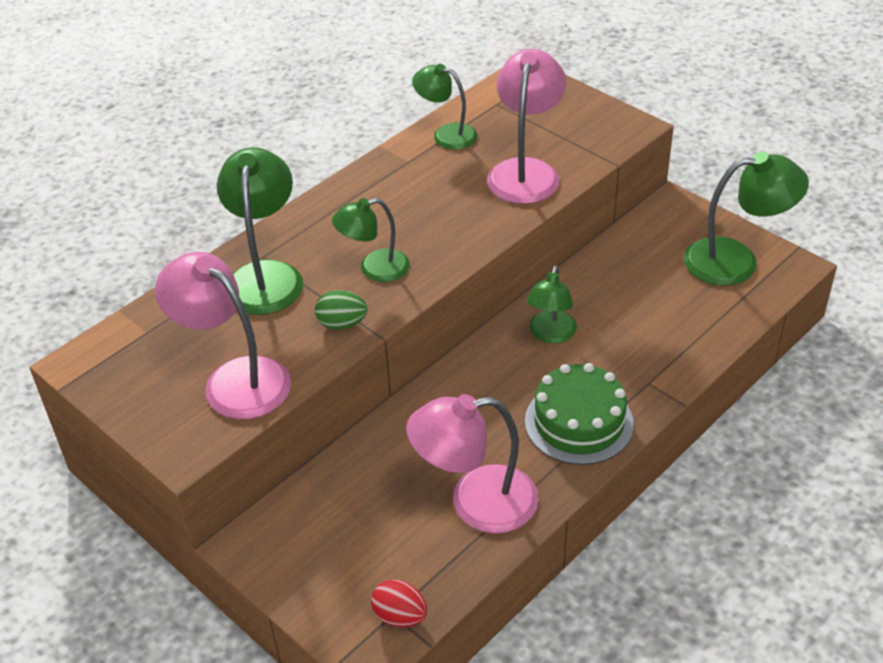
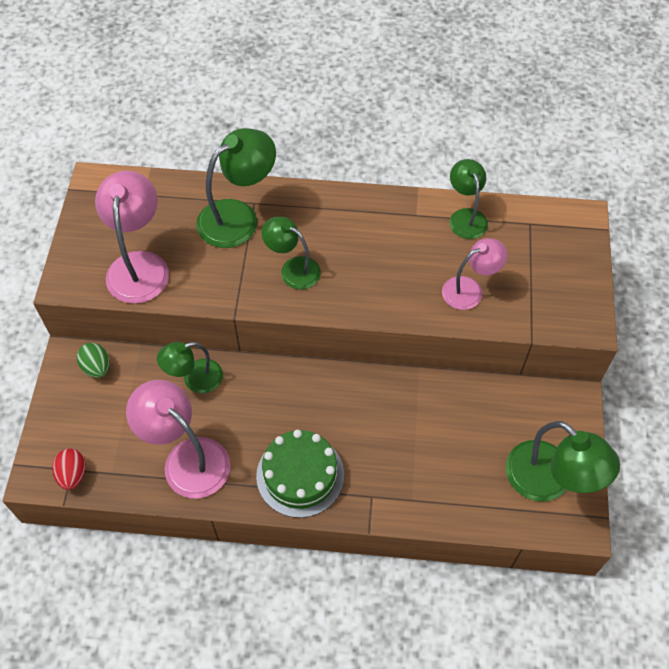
camera: 50 degrees right, 15 degrees up
green egg [315,290,367,330] -> green egg moved to [77,343,109,378]
pink lamp [487,49,566,204] -> pink lamp [442,238,508,310], size x0.63
green lamp [527,265,577,344] -> green lamp moved to [157,342,223,393]

